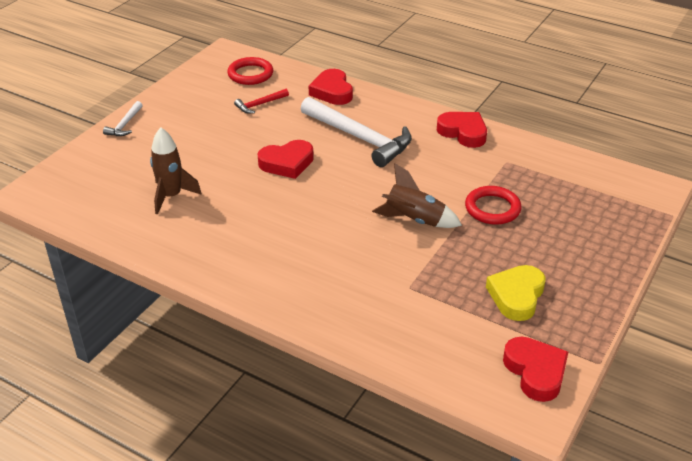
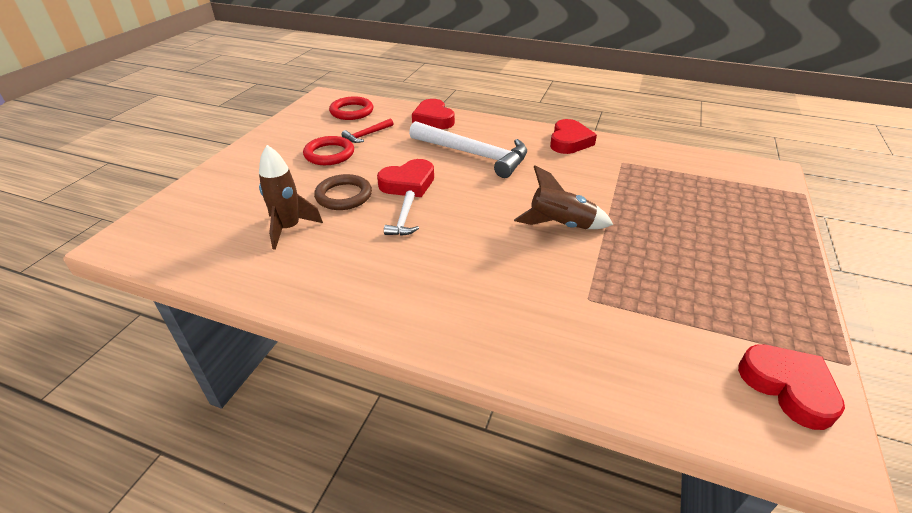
camera: 10 degrees left, 0 degrees up
white hammer [103,101,143,136] -> white hammer moved to [384,190,419,236]
red heart [437,112,487,148] -> red heart turned 75 degrees clockwise [550,119,597,154]
red ring [465,186,522,225] -> red ring moved to [303,136,354,165]
yellow heart [486,265,546,321] -> none
none -> brown ring [314,174,372,210]

